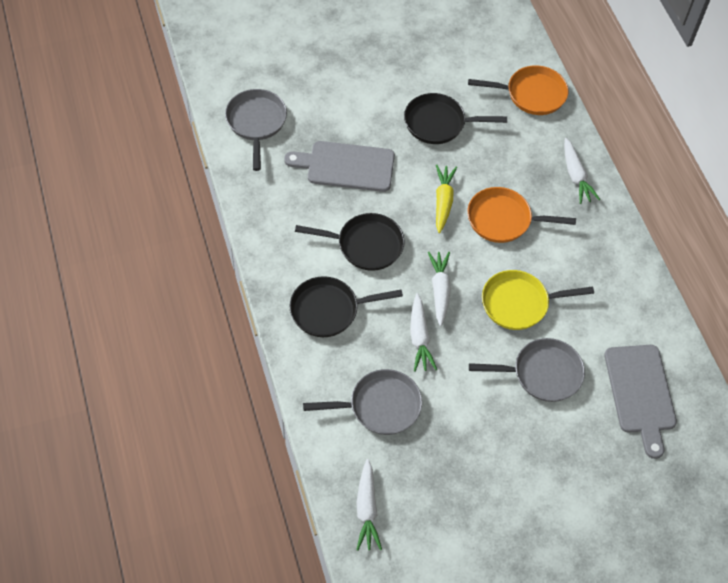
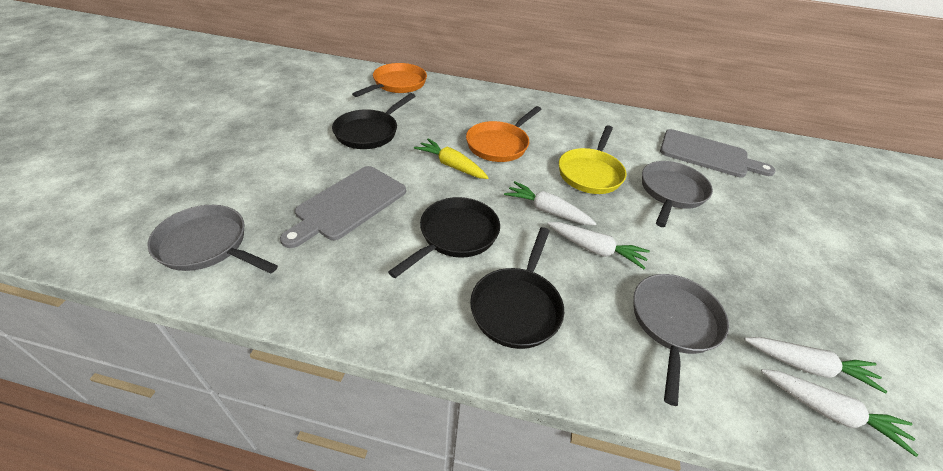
camera: 60 degrees left, 15 degrees down
white carrot [564,138,600,204] -> white carrot moved to [744,337,887,393]

